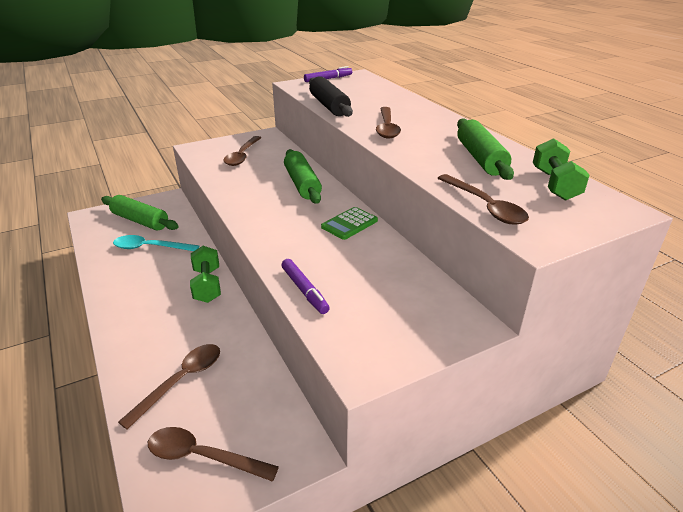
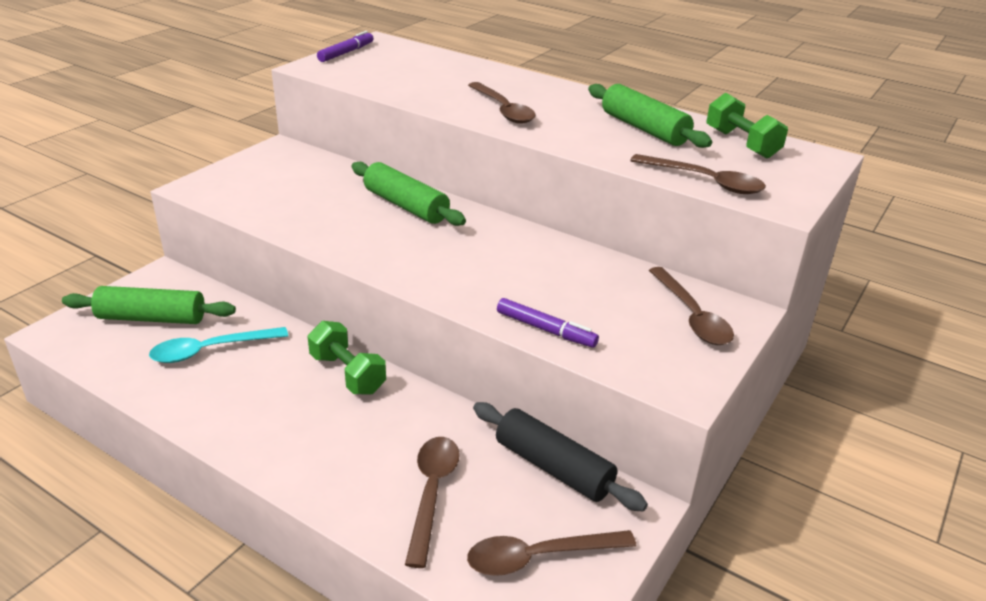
camera: 30 degrees left, 0 degrees up
brown spoon [223,136,261,166] -> brown spoon moved to [649,267,734,345]
black rolling pin [309,76,353,117] -> black rolling pin moved to [473,402,648,512]
green calculator [321,207,378,240] -> none

